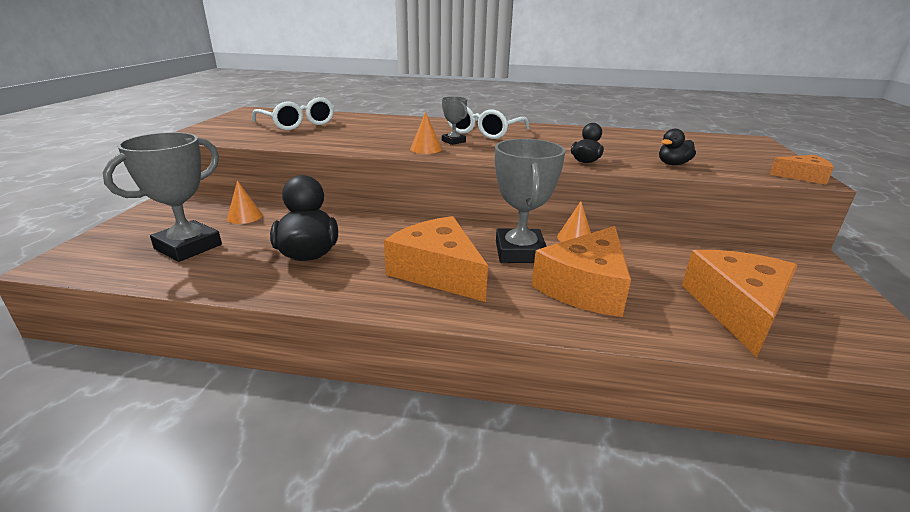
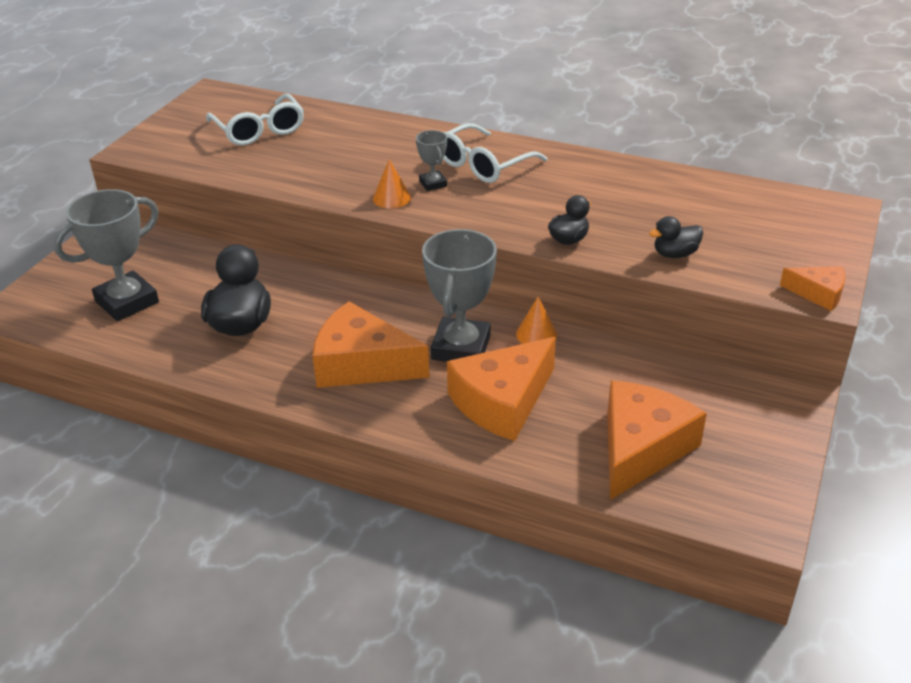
camera: 15 degrees right, 10 degrees up
orange cone [227,181,263,224] -> none
orange cheese [384,216,488,302] -> orange cheese turned 45 degrees counterclockwise [313,301,430,388]

